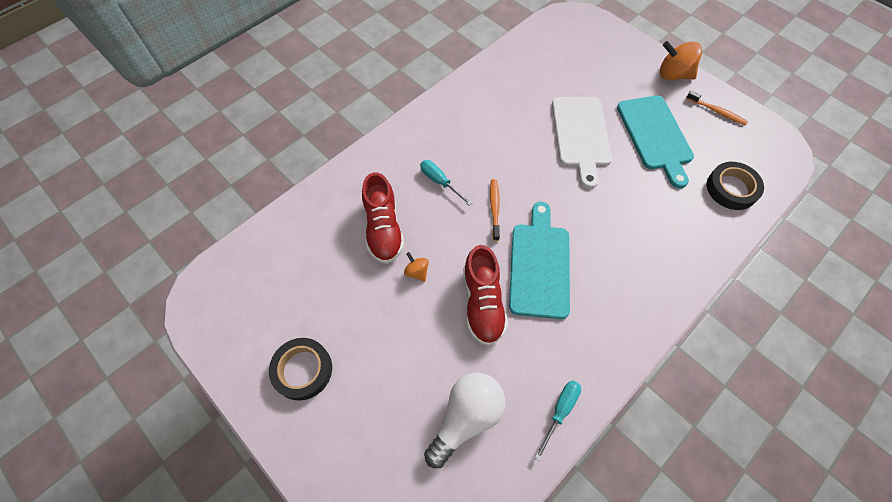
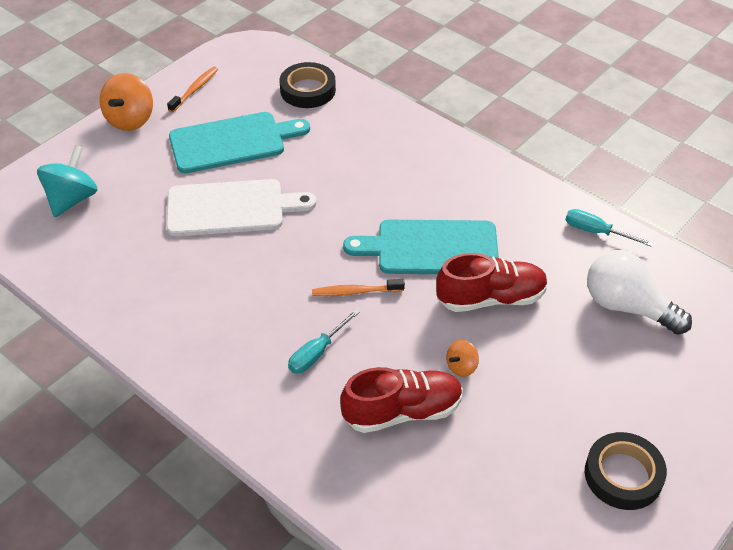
camera: 95 degrees left, 15 degrees down
none -> turquoise spinning top [37,145,98,217]

